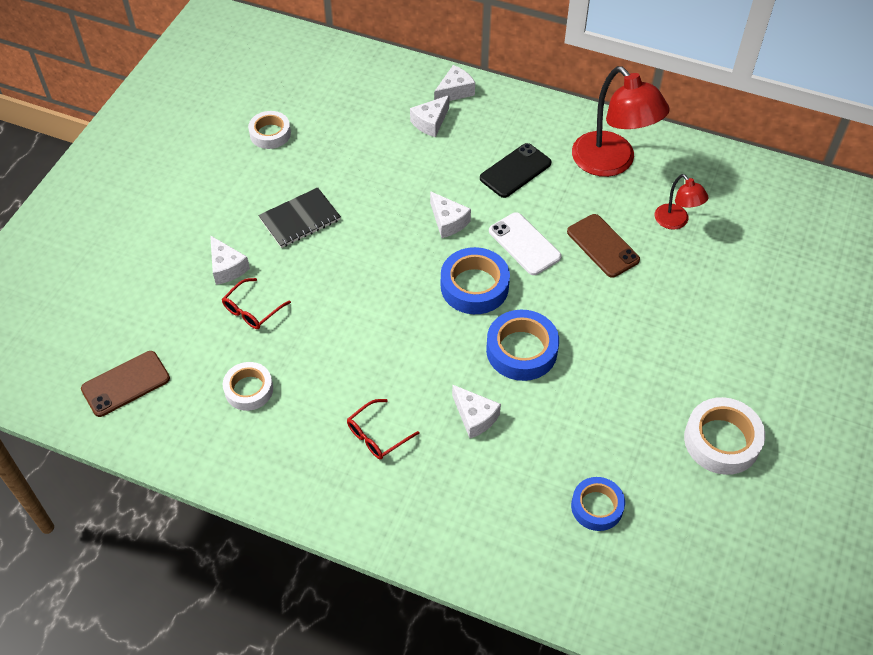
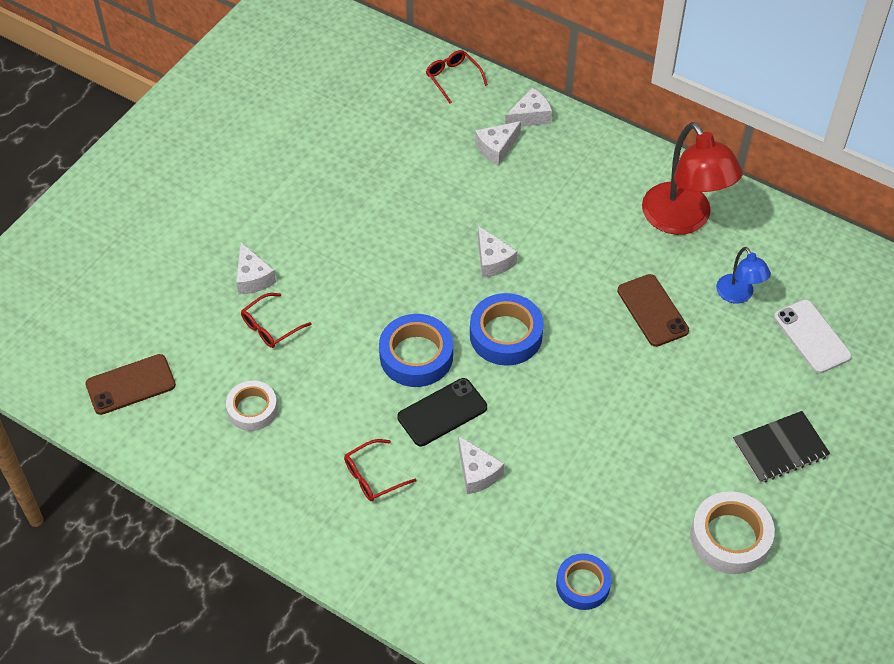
camera: 10 degrees right, 0 degrees up
white tape [248,111,291,149] -> none
black notebook [258,187,341,248] -> black notebook moved to [733,411,830,483]
black phone [480,143,552,198] -> black phone moved to [398,378,487,446]
blue tape [486,310,559,381] -> blue tape moved to [379,314,453,387]
white phone [489,212,561,275] -> white phone moved to [774,299,852,373]
red lamp [655,174,709,230] -> blue lamp [716,247,771,304]
none -> red glasses [426,50,488,104]

